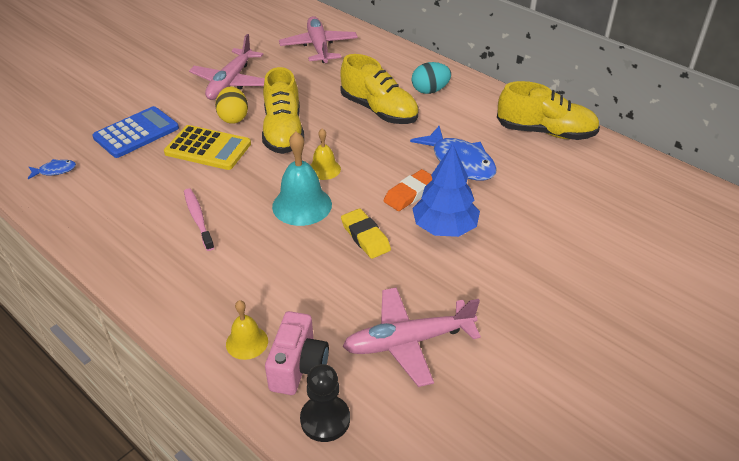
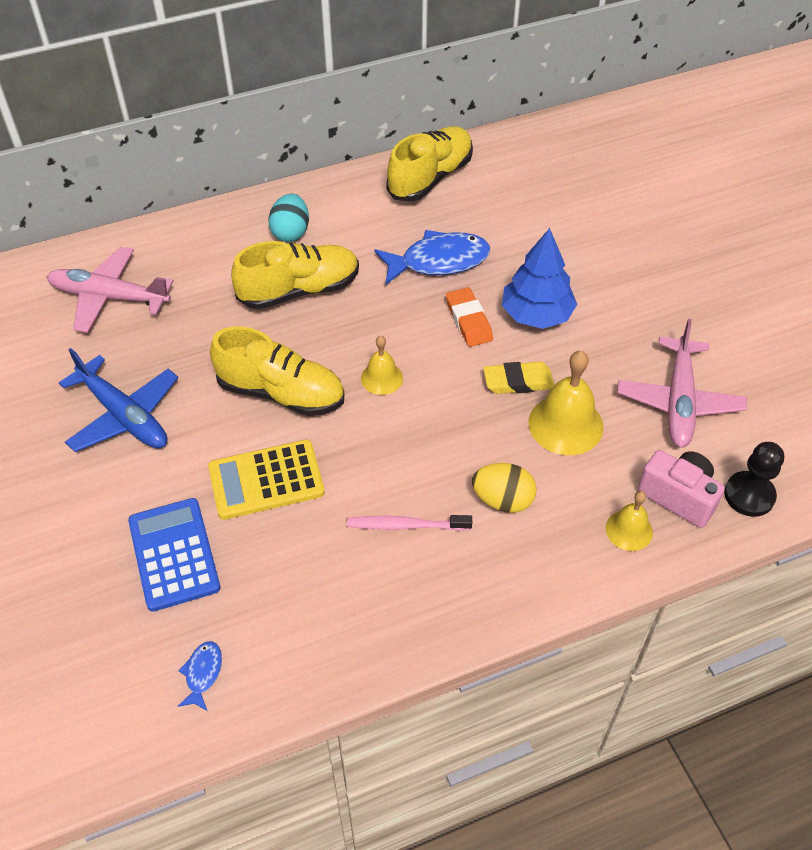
camera: 65 degrees left, 10 degrees up
yellow calculator [164,125,251,170] -> yellow calculator turned 150 degrees counterclockwise [208,440,325,520]
pink plane [189,34,265,100] -> blue plane [59,348,178,452]
yellow egg [215,87,248,124] -> yellow egg moved to [472,463,537,513]
turquoise bell [272,132,332,226] -> none
none -> yellow bell [529,351,604,455]

